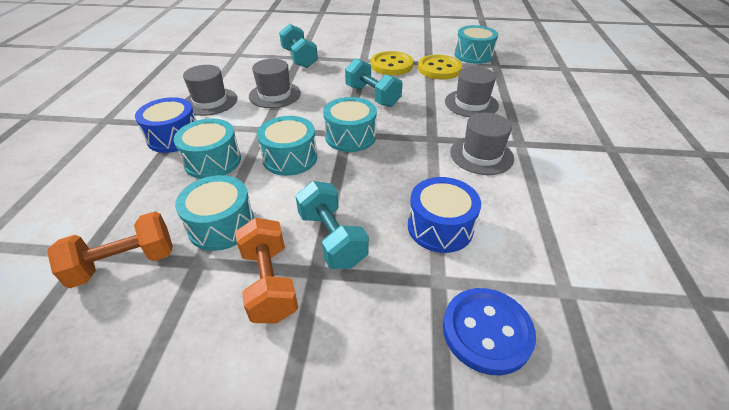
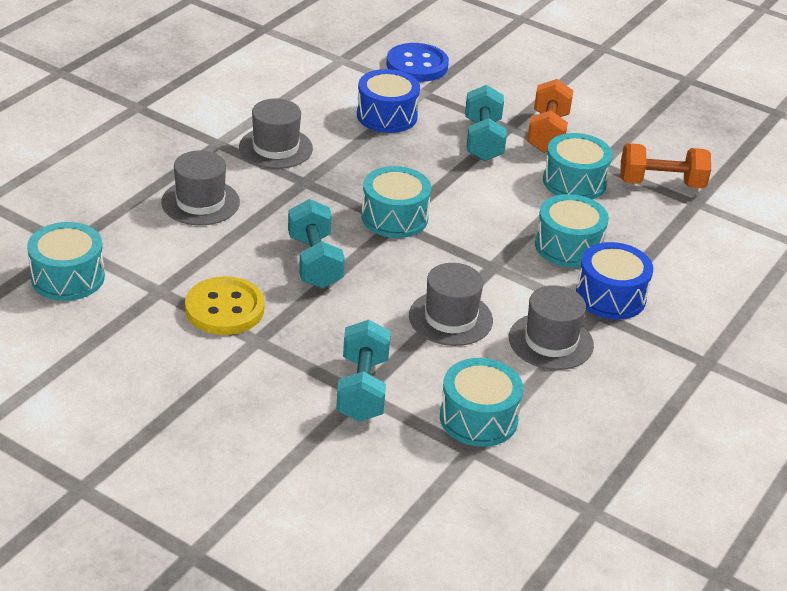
camera: 155 degrees left, 5 degrees down
turquoise drum [257,116,317,176] -> turquoise drum moved to [440,358,523,447]
yellow button [418,55,462,79] -> none

